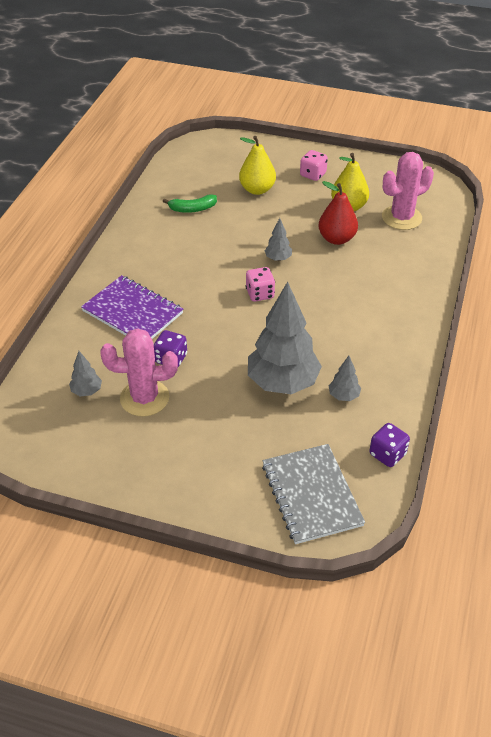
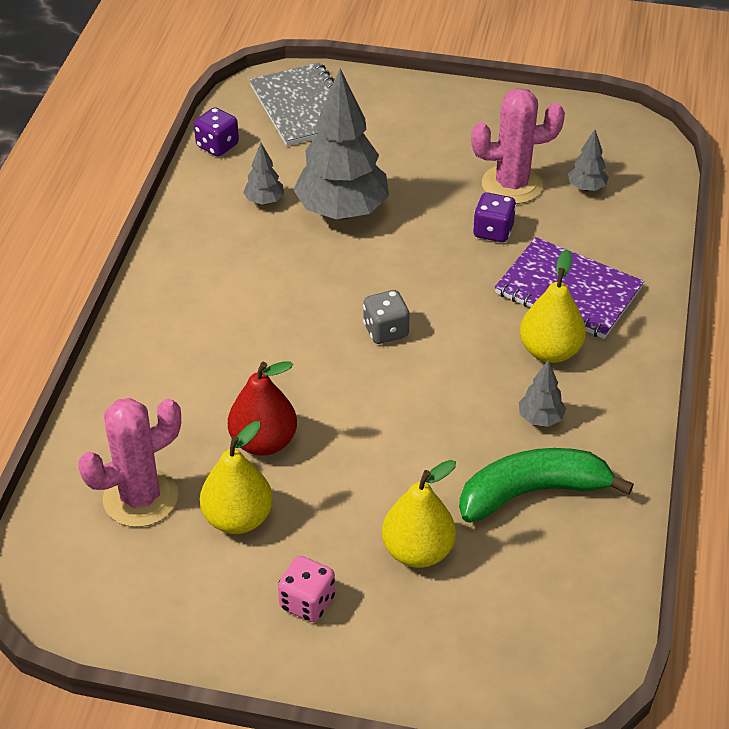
camera: 175 degrees right, 0 degrees up
green banana [163,194,217,213] -> green banana [459,448,634,523], size x1.71
pink dice [246,267,275,302] -> grey dice [363,290,410,344]
grey tree [265,218,292,261] -> grey tree moved to [519,360,566,427]
none -> yellow pear [520,249,586,363]

